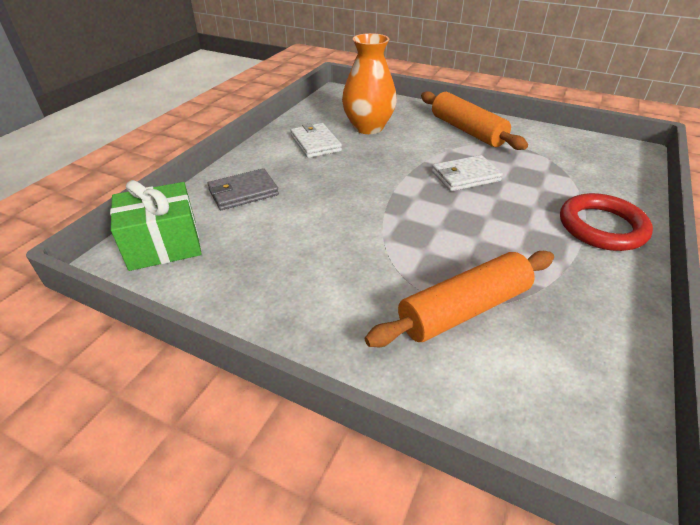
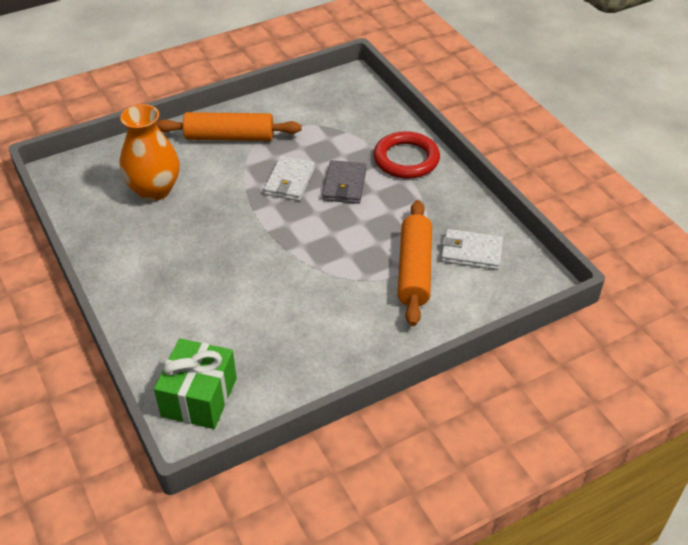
camera: 55 degrees left, 5 degrees up
grey wallet [208,168,279,210] -> grey wallet moved to [322,160,367,204]
white wallet [291,123,342,158] -> white wallet moved to [441,229,503,270]

